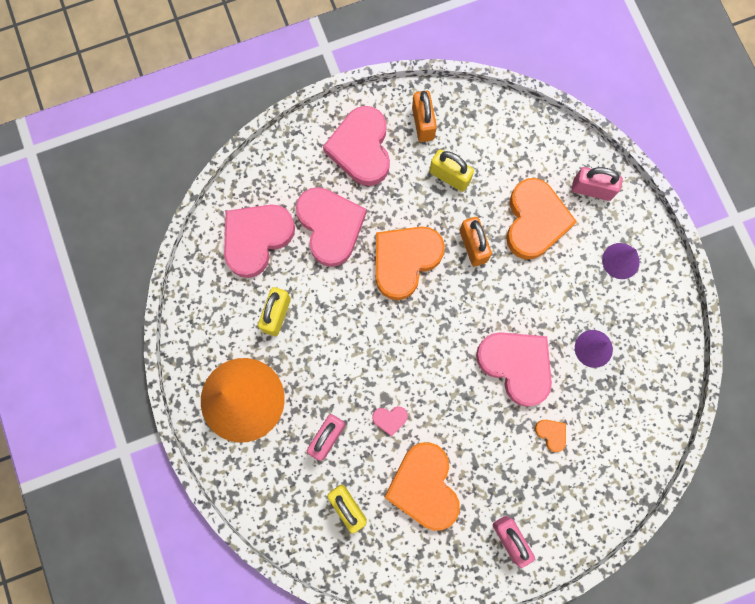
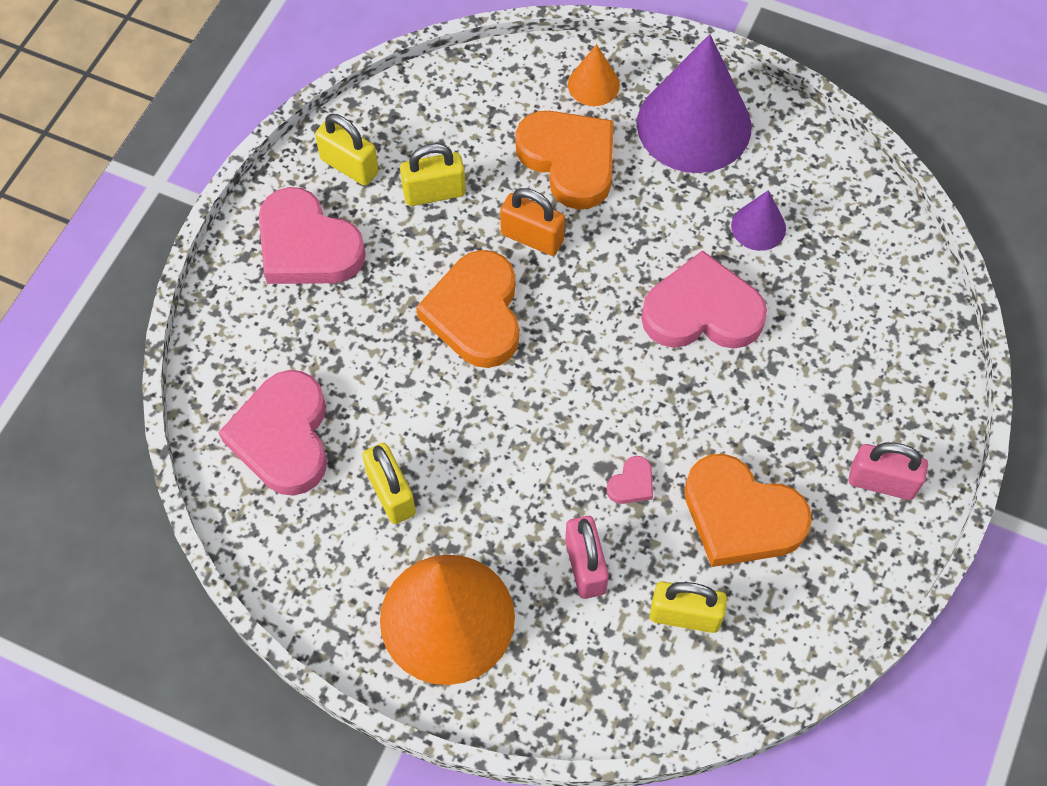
camera: 45 degrees left, 15 degrees down
pink heart [296,187,367,267] -> none
orange padlock [412,91,437,142] -> yellow padlock [315,114,379,186]
orange heart [535,420,566,452] -> none
pink padlock [572,167,623,201] -> orange cone [568,44,620,106]
purple cone [602,243,640,279] -> purple cone [637,34,751,173], size x2.17

